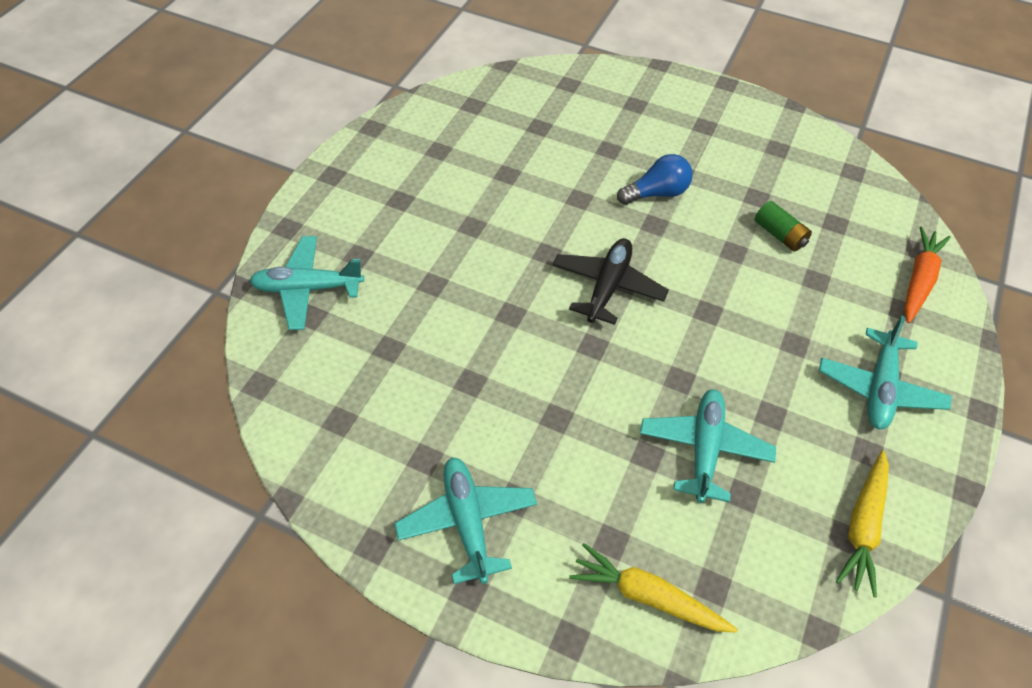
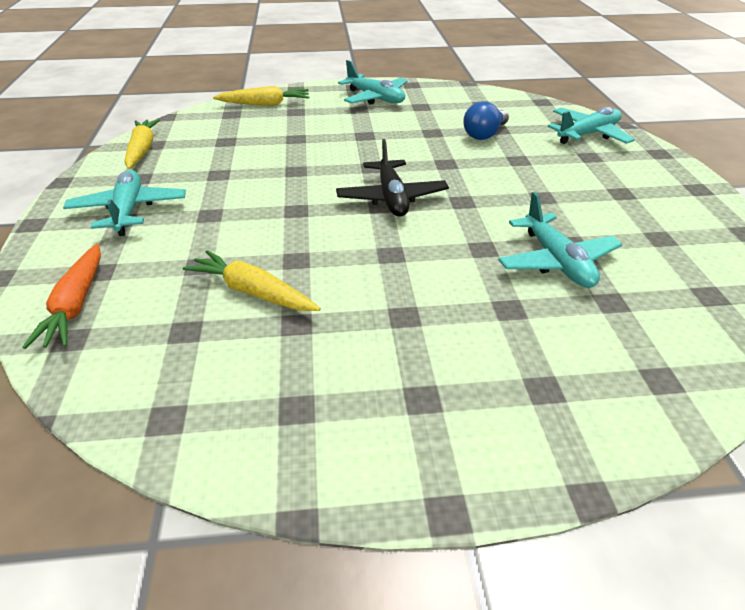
camera: 150 degrees right, 15 degrees down
blue light bulb [617,154,693,205] -> blue light bulb moved to [463,101,509,140]
turquoise plane [640,389,776,503] -> turquoise plane moved to [498,192,622,288]
green battery [755,201,812,252] -> yellow carrot [183,250,321,311]

